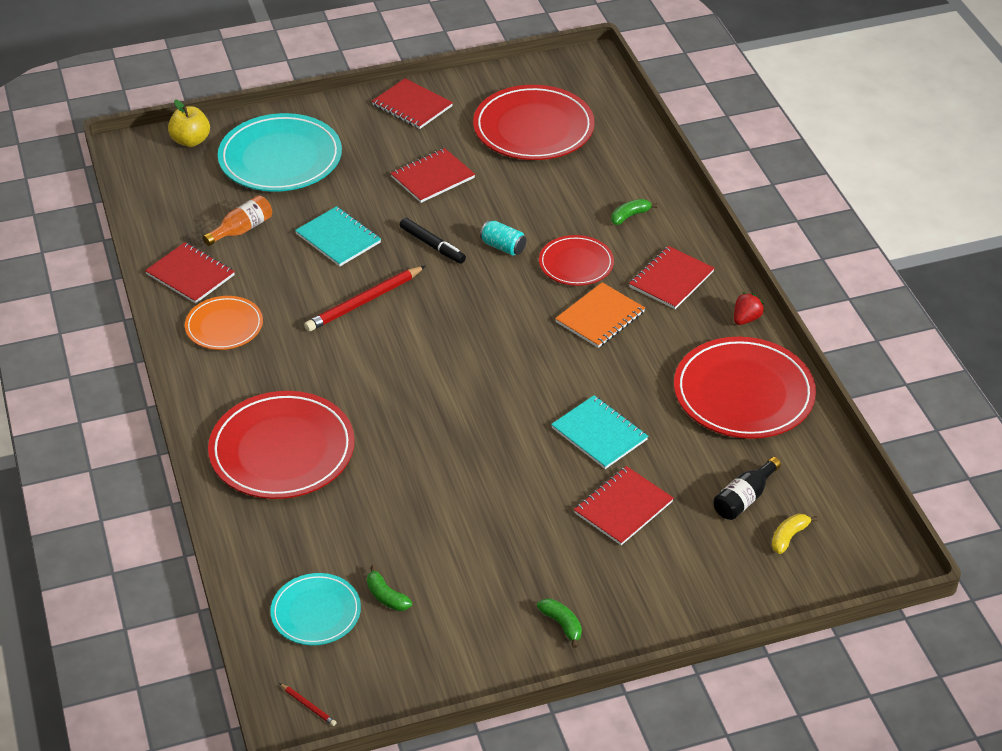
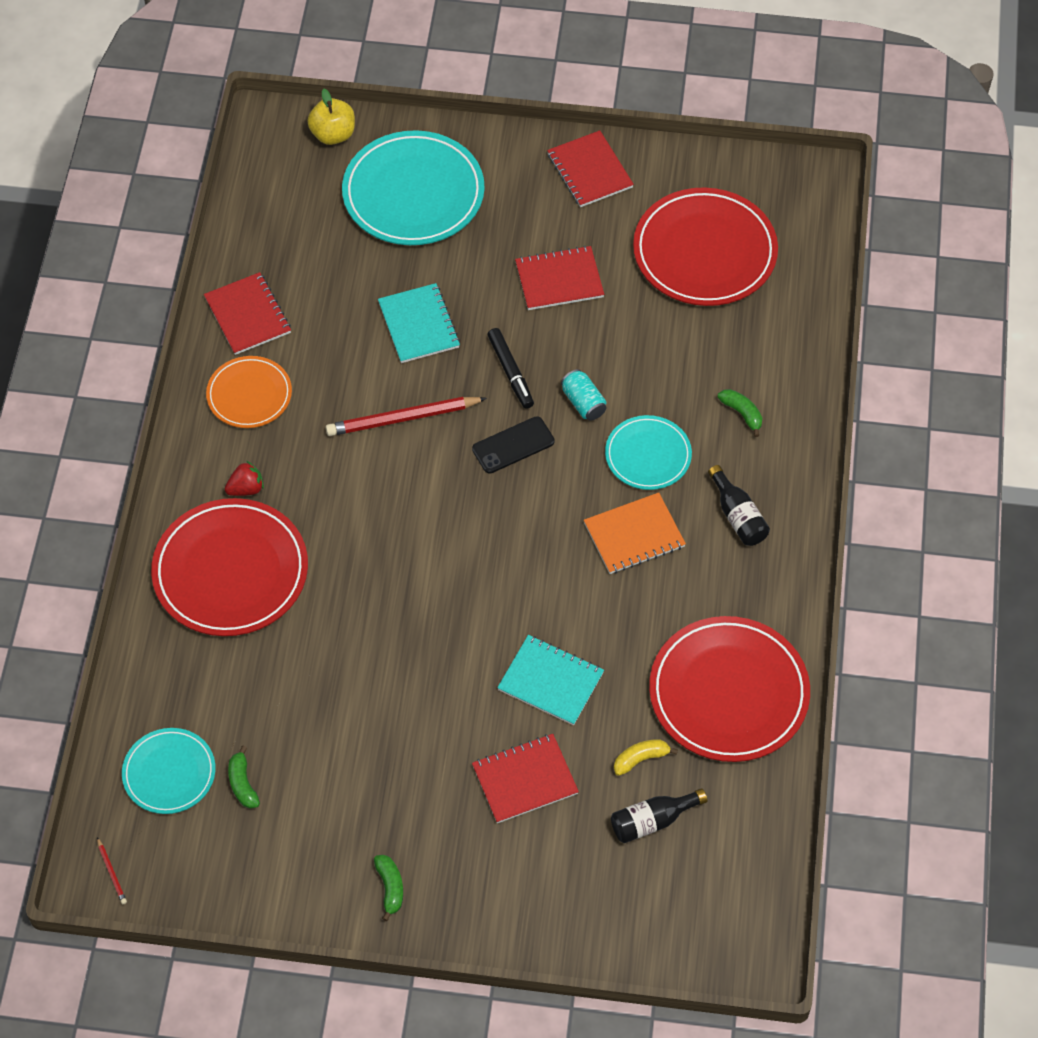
camera: 25 degrees right, 15 degrees up
orange bottle [203,195,272,246] -> none
red plate [539,235,614,286] -> turquoise plate [605,415,692,490]
turquoise notebook [551,395,648,469] -> turquoise notebook turned 45 degrees counterclockwise [497,635,604,725]
green banana [611,199,657,225] -> green banana turned 60 degrees clockwise [717,389,762,437]
red notebook [629,246,715,309] -> black bottle [708,465,770,546]
red strawberry [734,292,764,325] -> red strawberry moved to [225,461,264,496]
yellow banana [772,514,818,554] -> yellow banana moved to [614,739,678,776]
none -> black phone [472,416,555,474]

